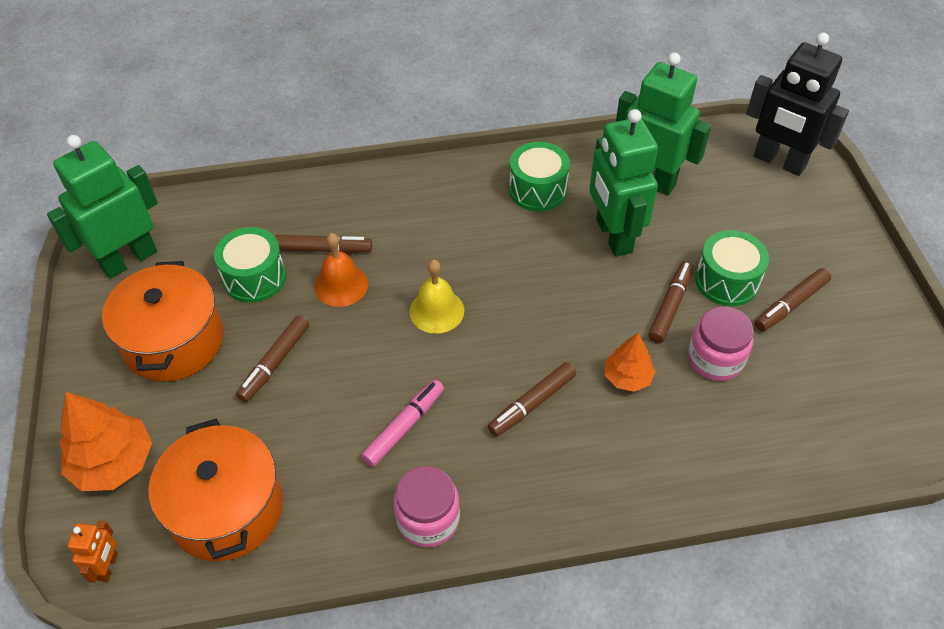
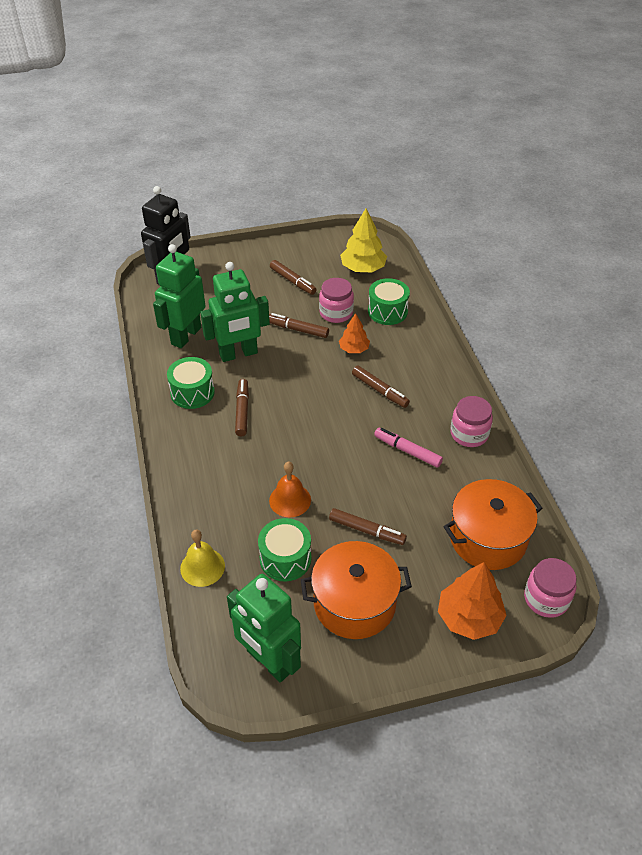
camera: 95 degrees left, 5 degrees down
orange robot [67,520,118,583] -> pink jar [524,558,577,618]
brown marker [275,235,372,253] -> brown marker moved to [235,379,249,436]
yellow bell [409,259,464,334] -> yellow bell moved to [180,530,225,587]
green drum [695,230,769,306] -> green drum moved to [368,278,410,325]
none -> yellow tree [340,209,387,272]

